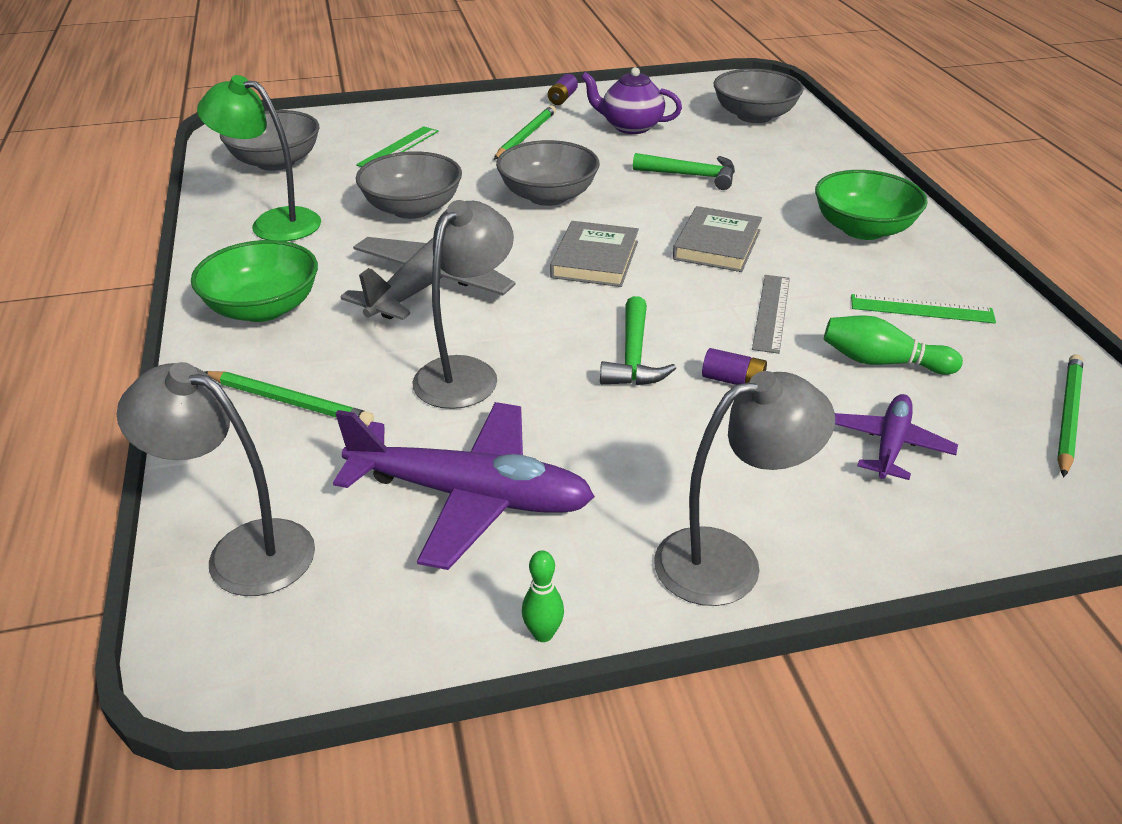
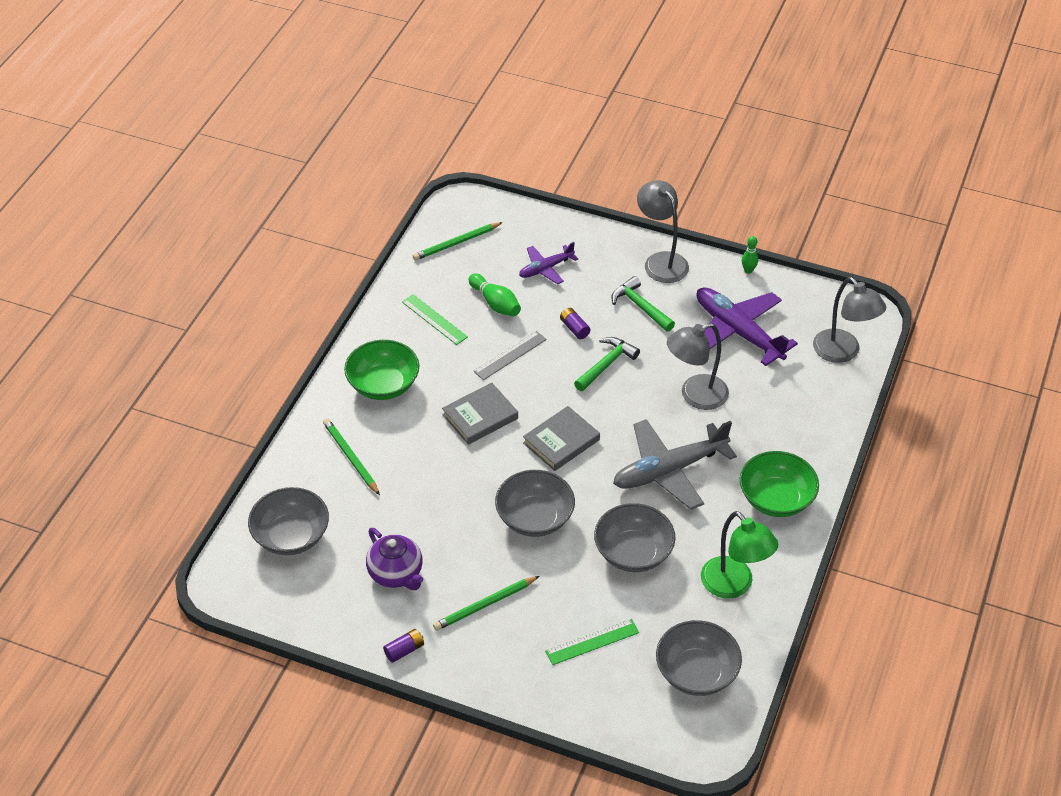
camera: 145 degrees left, 10 degrees up
green pencil [205,371,374,426] -> green pencil moved to [323,418,380,495]
green hammer [633,153,735,190] -> green hammer moved to [611,276,675,332]
grey lamp [654,371,835,606] -> grey lamp turned 45 degrees clockwise [637,180,689,283]

